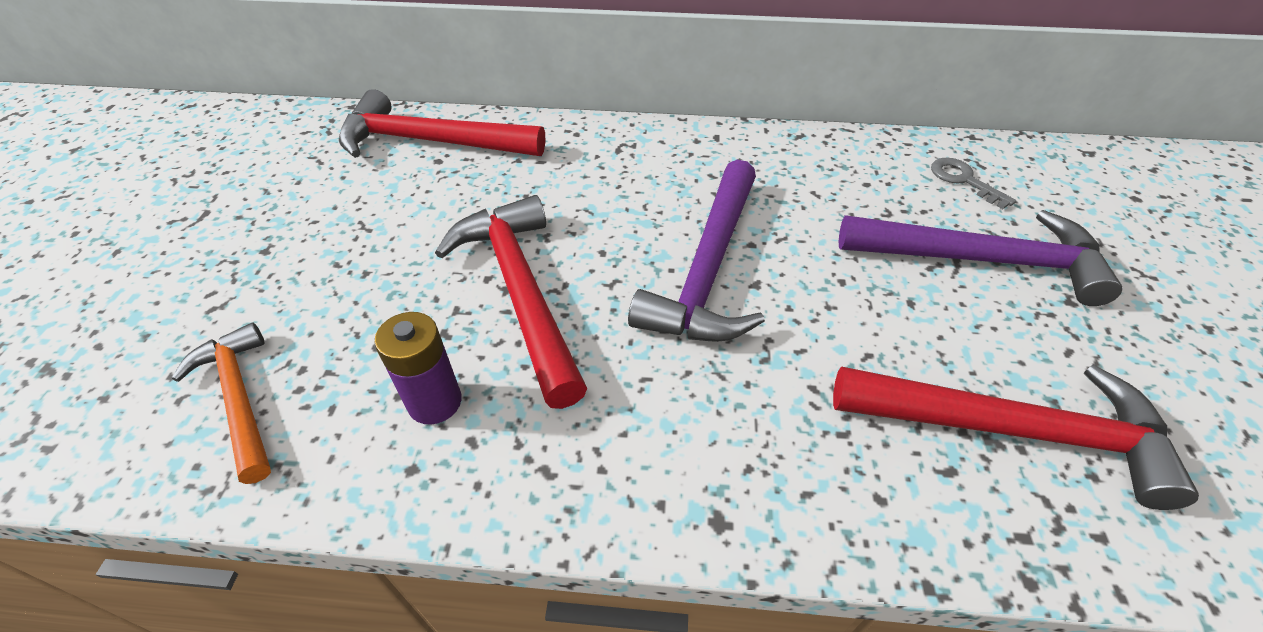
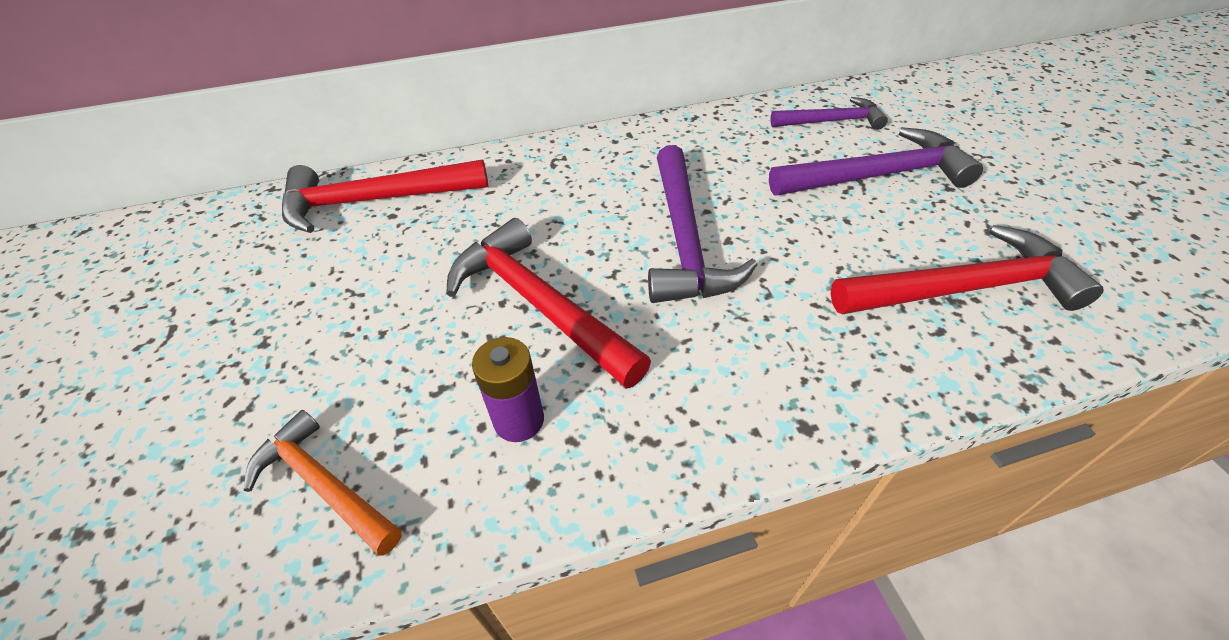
camera: 20 degrees left, 0 degrees up
grey key [931,158,1016,209] -> purple hammer [770,97,888,130]

